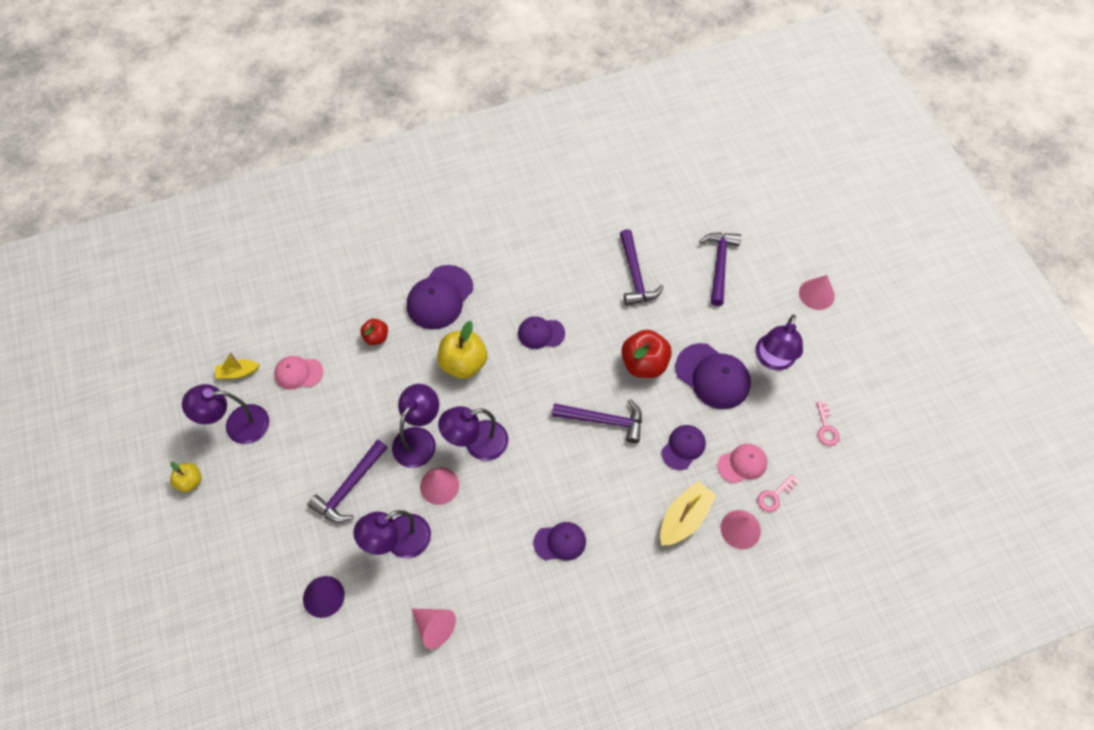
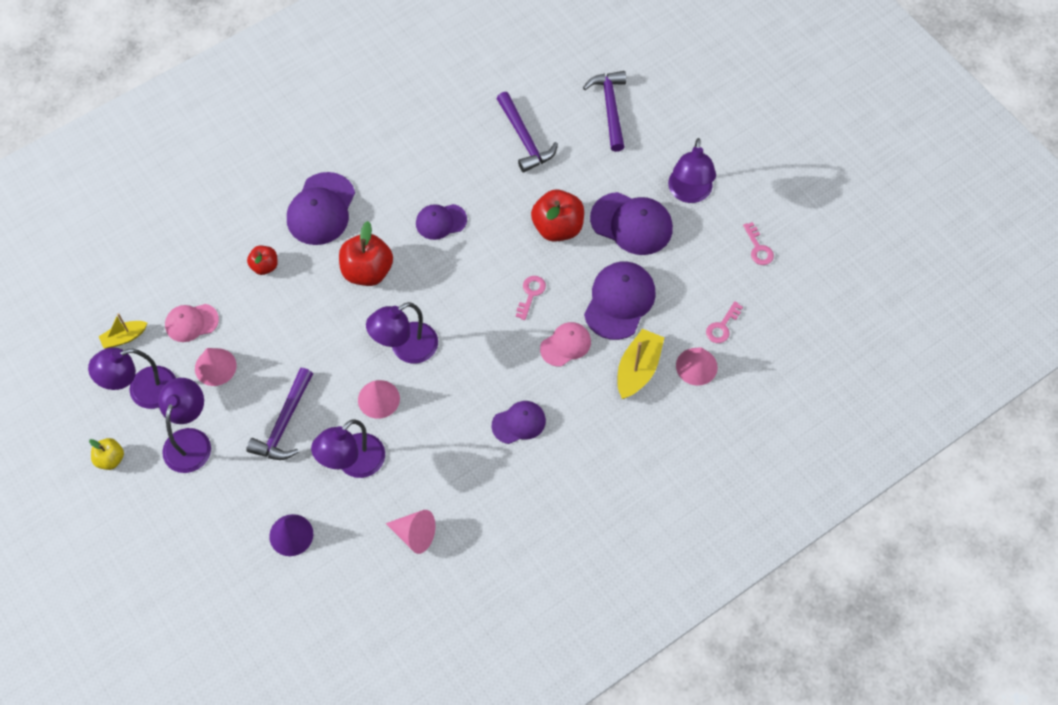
camera: 15 degrees left, 0 degrees up
purple lamp [392,384,439,468] -> purple lamp moved to [158,378,211,473]
yellow apple [437,321,487,379] -> red apple [339,221,393,286]
purple hammer [552,399,642,443] -> pink key [516,276,546,320]
purple cap [661,425,706,470] -> purple cap [584,261,656,340], size x1.63
pink cap [718,444,767,484] -> pink cap moved to [540,322,591,366]
pink cone [799,275,835,310] -> pink cone moved to [195,348,237,386]

